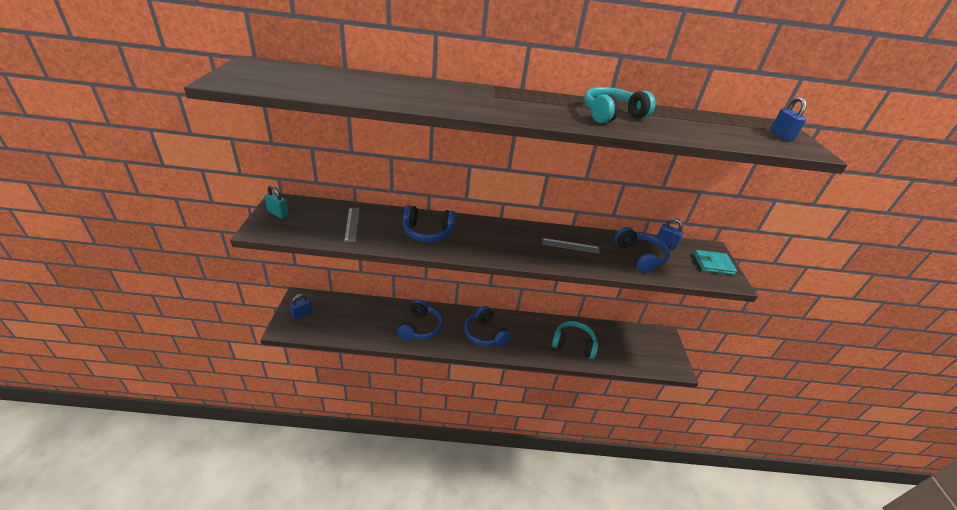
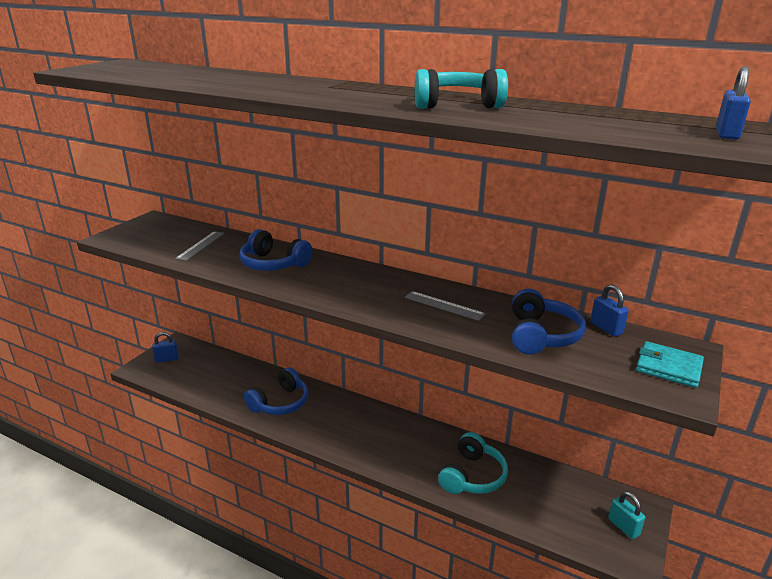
camera: 30 degrees right, 10 degrees down
turquoise padlock [264,185,289,219] -> turquoise padlock moved to [608,491,645,539]
blue headphones [464,306,511,347] -> none
turquoise headphones [552,321,598,359] -> turquoise headphones turned 75 degrees clockwise [438,432,508,494]

